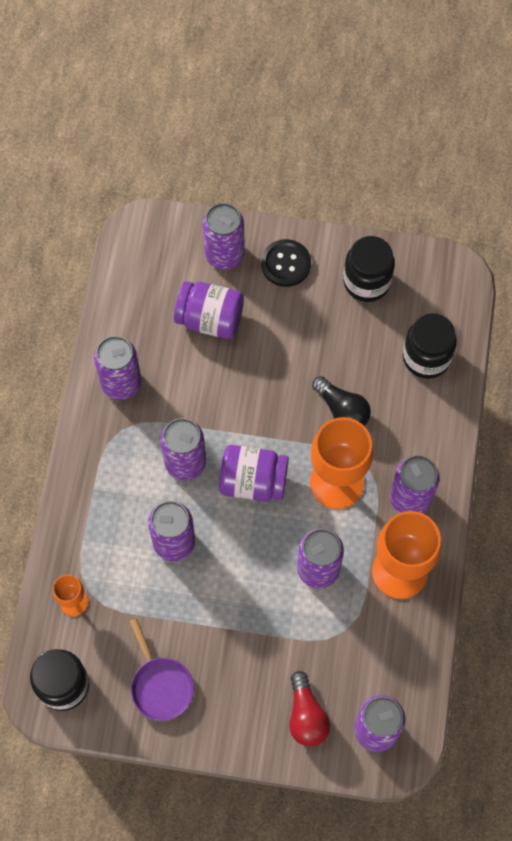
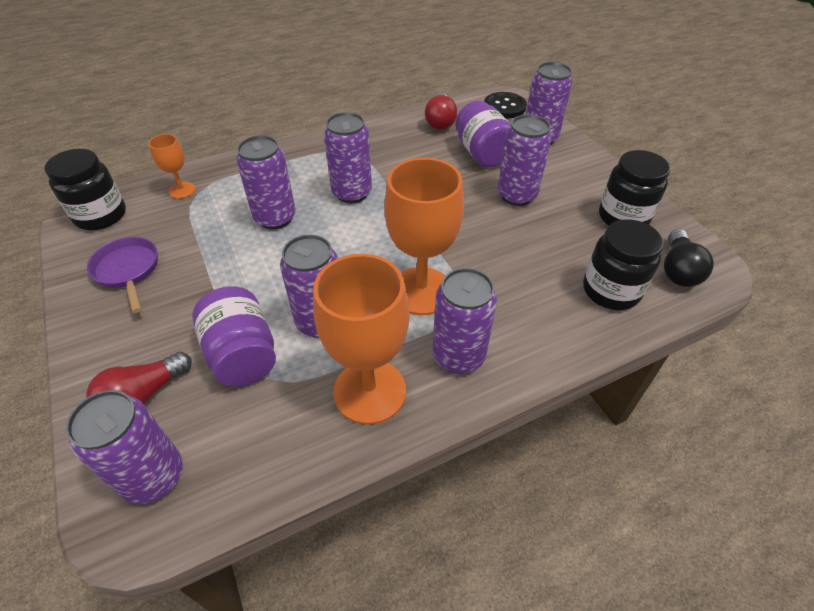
camera: 55 degrees right, 20 degrees down
purple can [94,336,142,400] -> purple can moved to [498,114,552,206]
purple pan [129,618,194,721] -> purple pan turned 120 degrees clockwise [87,237,158,313]
purple jar [219,445,289,501] -> purple jar moved to [192,286,276,387]
black button [261,239,311,287] -> black button moved to [484,92,527,118]
black light bulb [312,376,371,426] -> black light bulb moved to [664,229,714,287]
none -> red light bulb [425,93,457,129]

